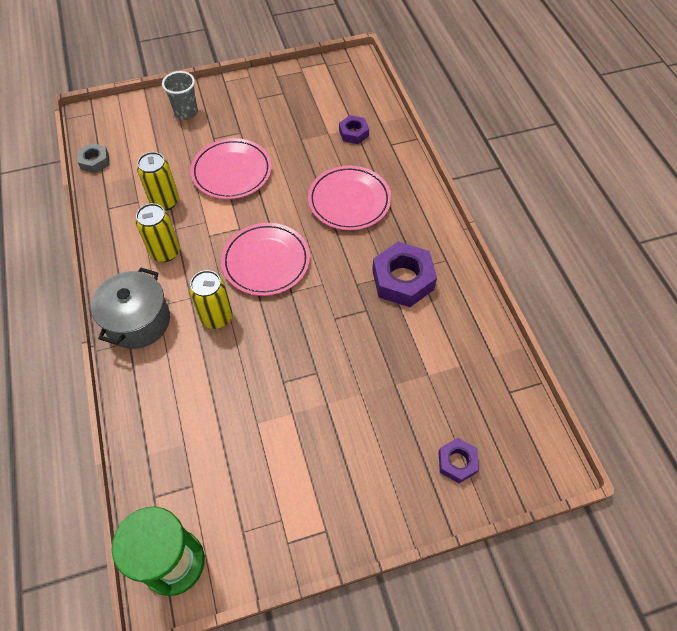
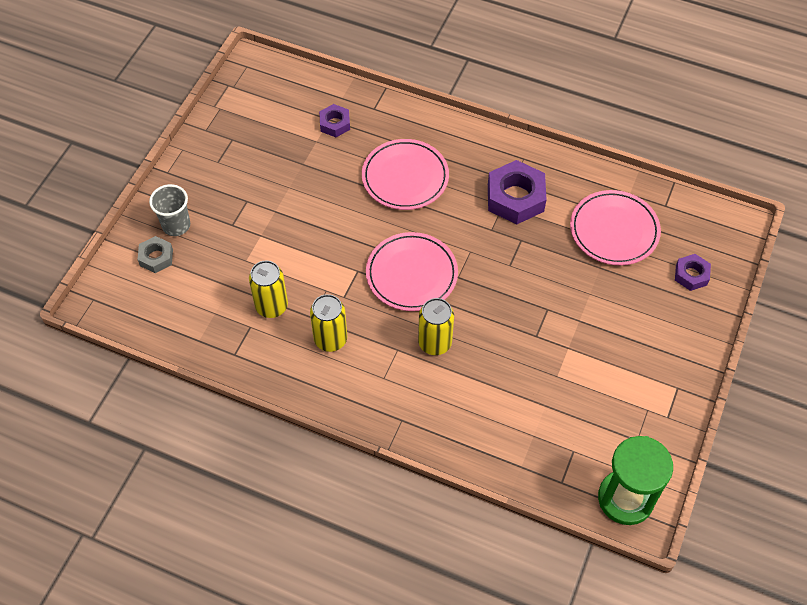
camera: 50 degrees left, 0 degrees up
grey nut [77,143,109,173] -> grey nut moved to [138,236,173,273]
grey pot [91,268,170,349] -> none
pink plate [190,138,272,199] -> pink plate moved to [570,190,661,266]

